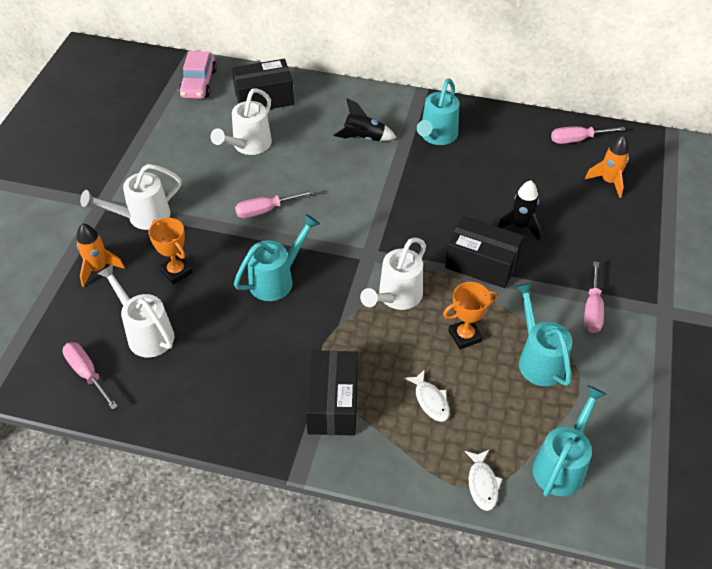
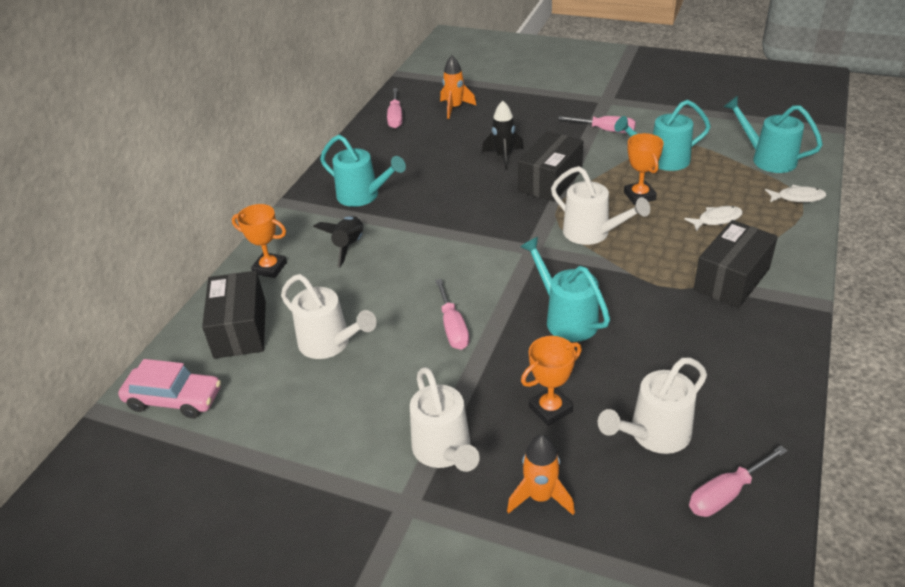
camera: 80 degrees left, 10 degrees down
black box [306,351,358,436] -> black box turned 60 degrees counterclockwise [693,220,778,308]
none -> orange trophy [232,204,287,278]

